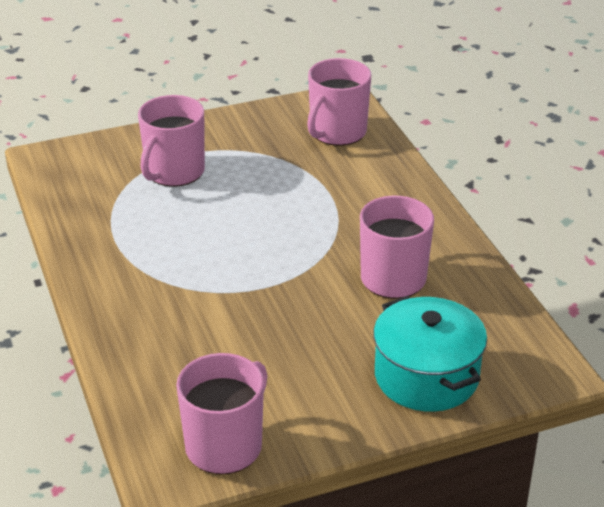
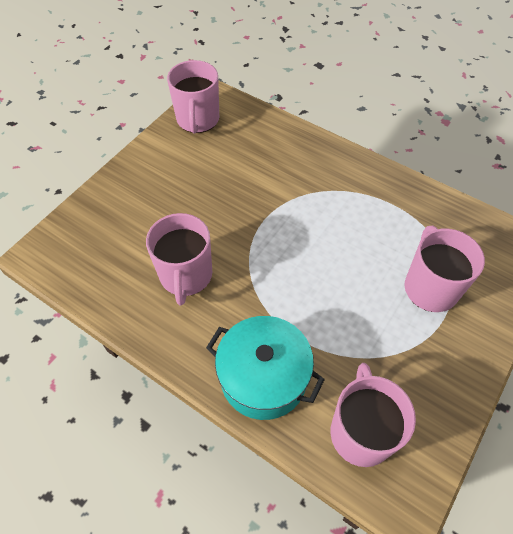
camera: 145 degrees right, 20 degrees up
turquoise pot [373,296,487,412] -> turquoise pot moved to [206,316,325,420]

